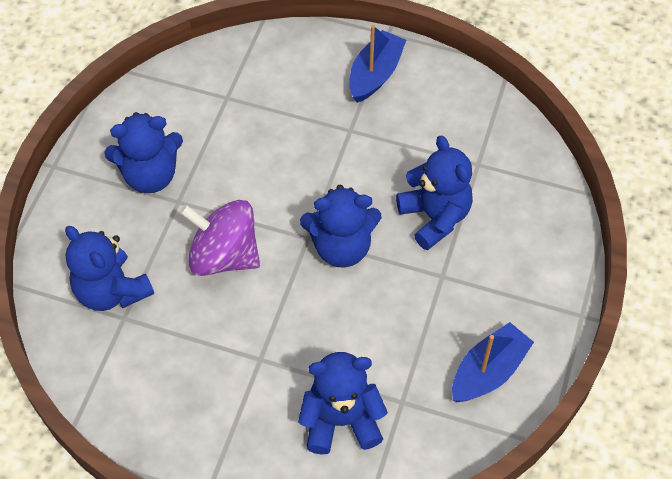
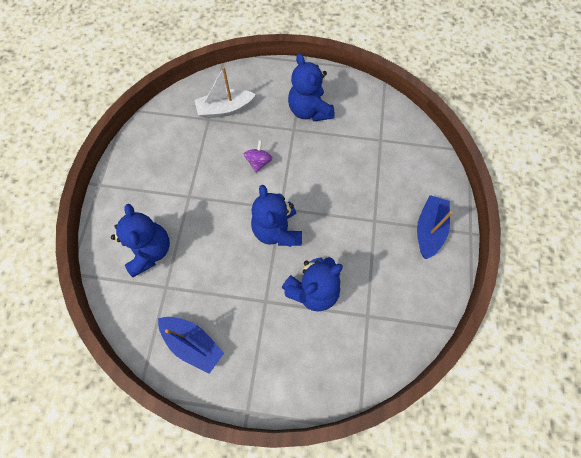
camera: 80 degrees right, 10 degrees up
blue teddy bear [65,226,154,311] -> white boat [195,67,256,119]
purple spinning top [180,200,260,276] -> purple spinning top [244,140,273,173], size x0.51
blue boat [349,25,406,103] -> blue boat turned 90 degrees counterclockwise [417,195,453,259]

